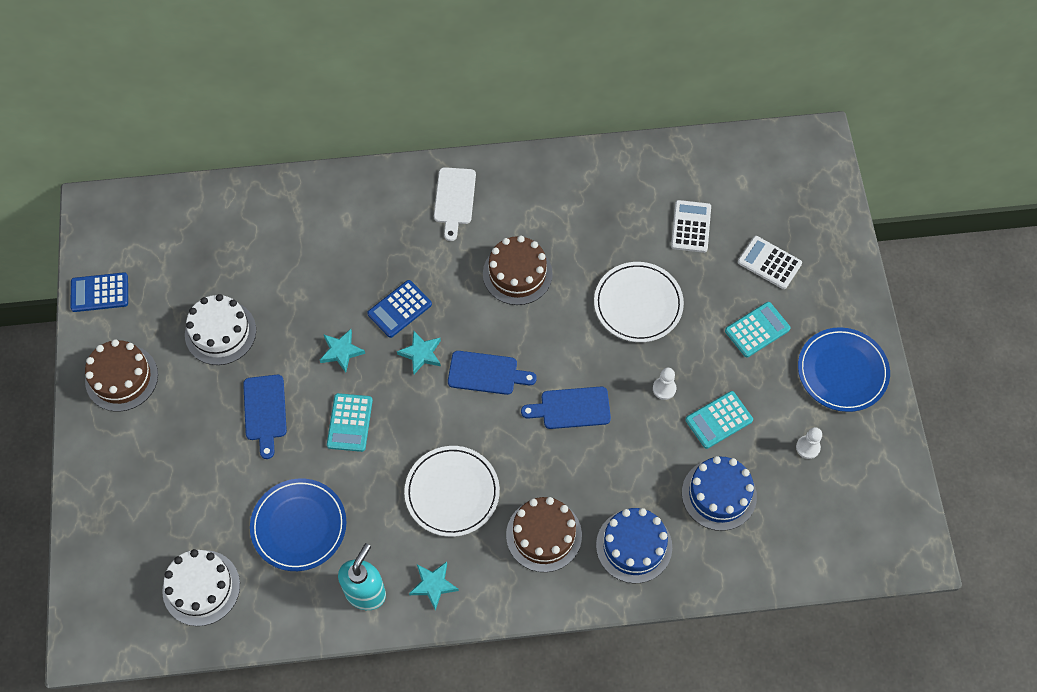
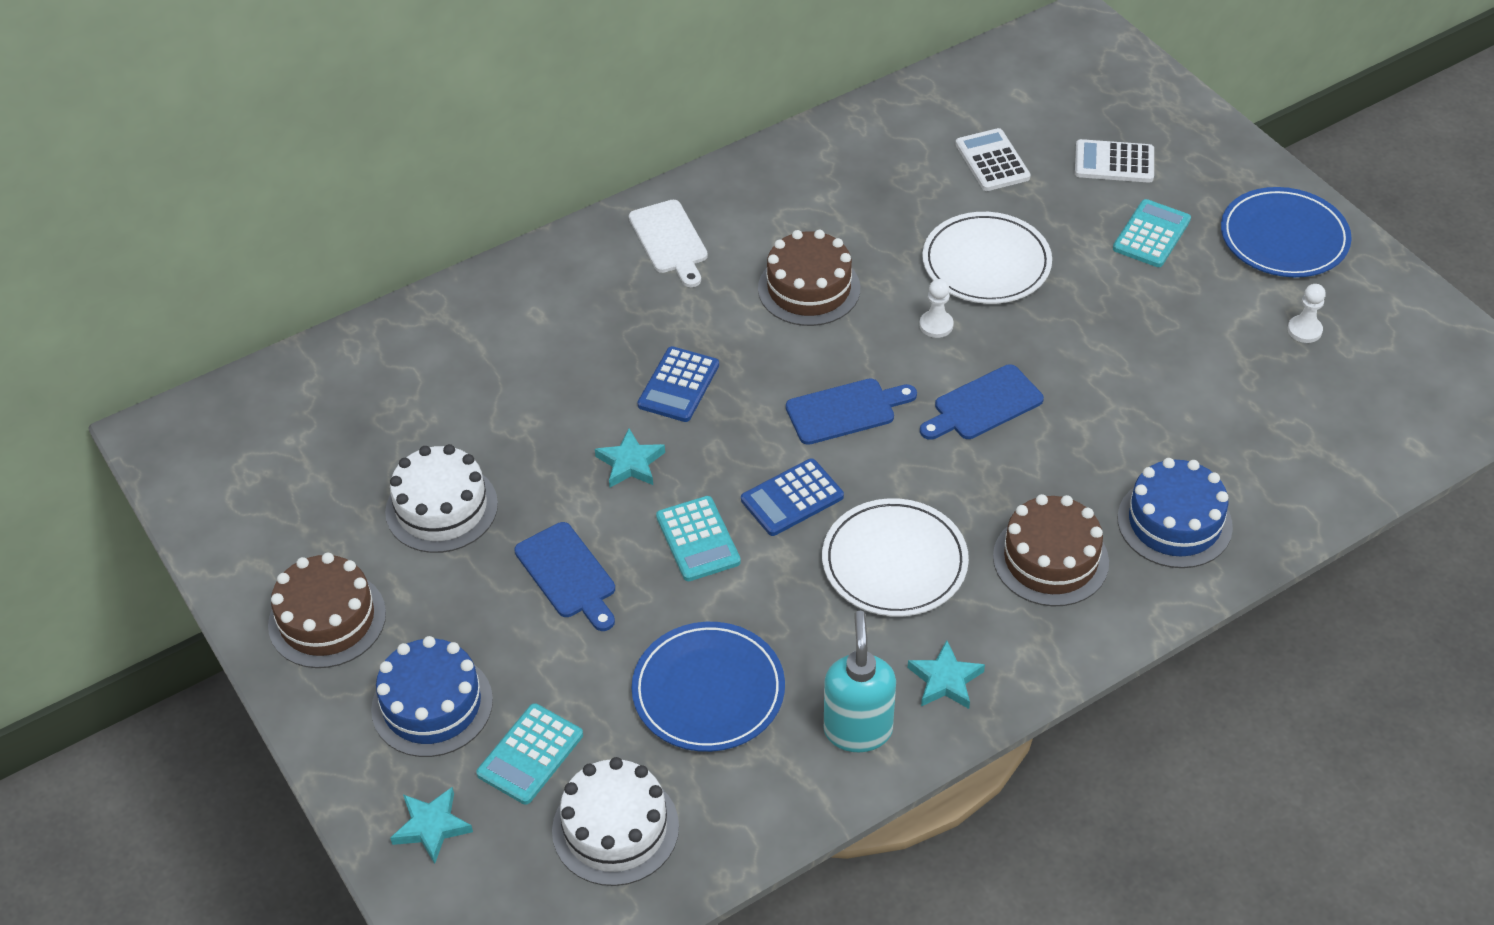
camera: 25 degrees left, 15 degrees down
blue calculator [70,272,128,312] -> blue calculator moved to [741,458,844,536]
turquoise star [397,331,441,374] -> turquoise star moved to [390,787,473,864]
white pawn [653,368,676,400] -> white pawn moved to [919,279,954,338]
blue cake [682,456,757,531] -> blue cake moved to [371,636,493,757]
turquoise calculator [685,391,753,449] -> turquoise calculator moved to [476,703,583,805]

